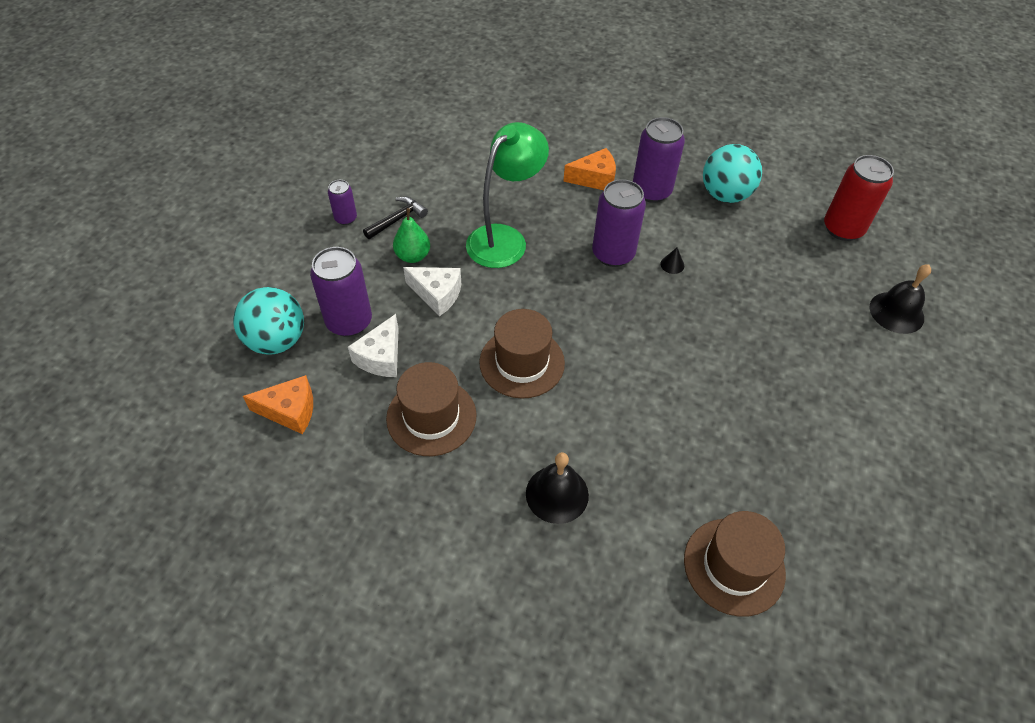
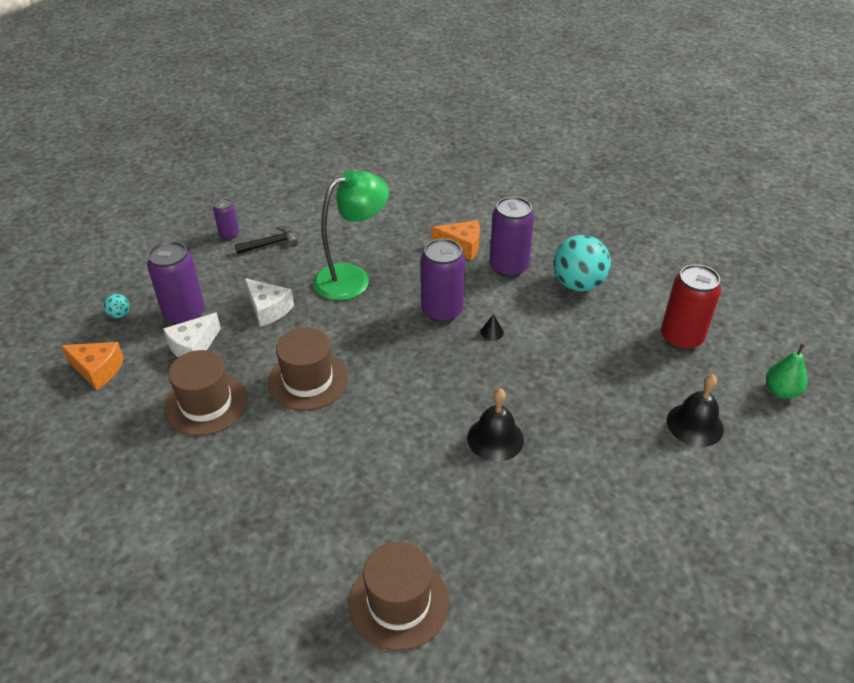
camera: 20 degrees right, 10 degrees down
turquoise ball [233,287,304,354] -> turquoise ball [104,294,130,318], size x0.43
green pear [393,208,430,263] -> green pear moved to [766,343,807,399]
black bell [526,452,589,524] -> black bell moved to [467,389,524,462]

